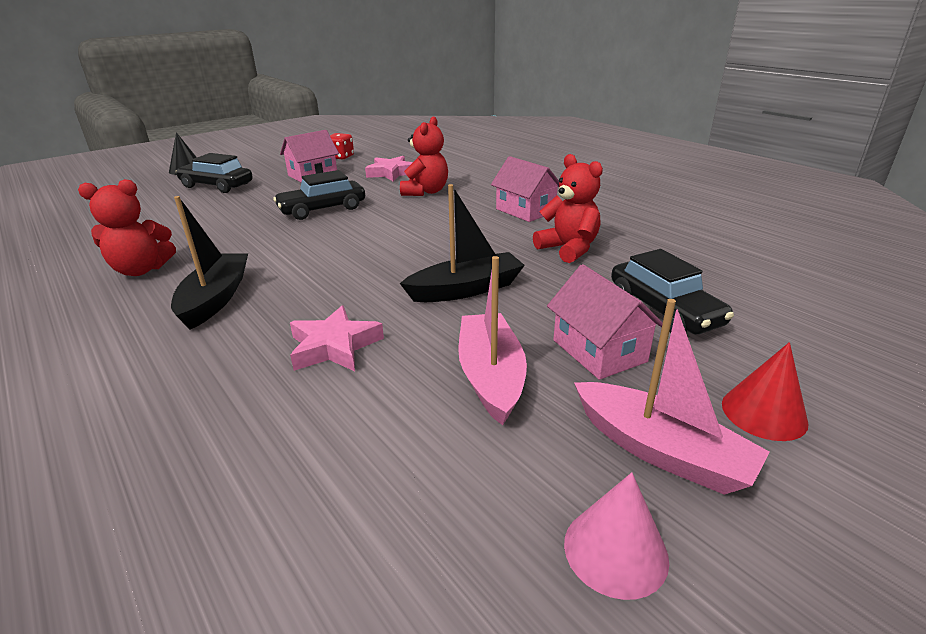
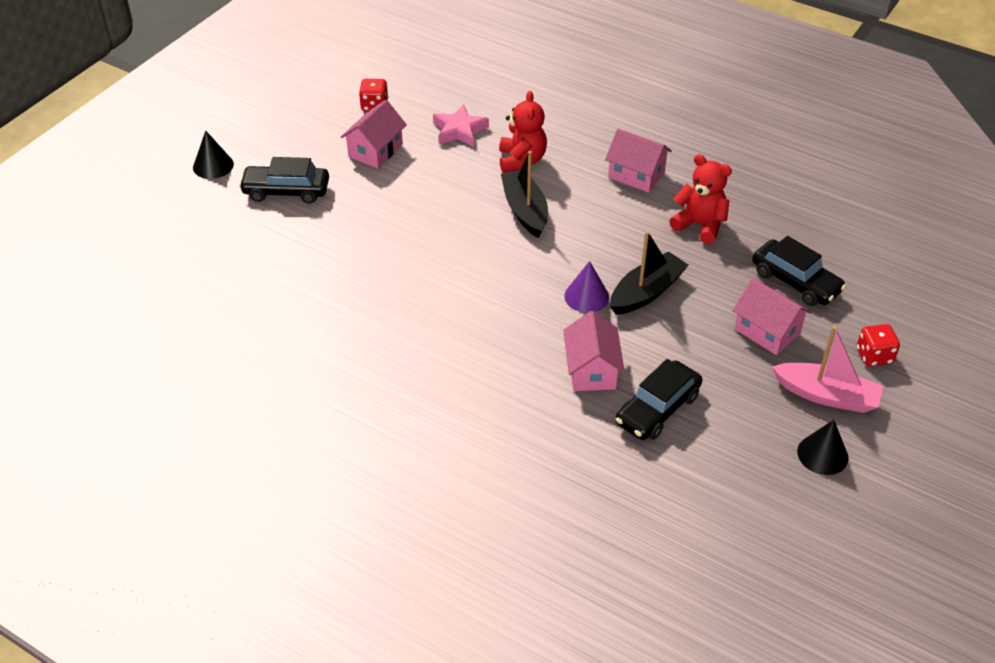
camera: 20 degrees left, 15 degrees up
red teddy bear [78,179,176,276] -> none
black boat [171,196,248,330] -> black boat moved to [501,151,548,238]
black car [273,170,365,220] -> black car moved to [615,359,702,440]
pink star [290,305,384,371] -> pink house [563,311,625,391]
pink boat [458,256,527,425] -> none
pink cone [564,472,669,600] -> black cone [797,420,849,475]
red cone [722,342,808,441] -> red dice [857,324,900,367]
none -> purple cone [565,261,609,313]

